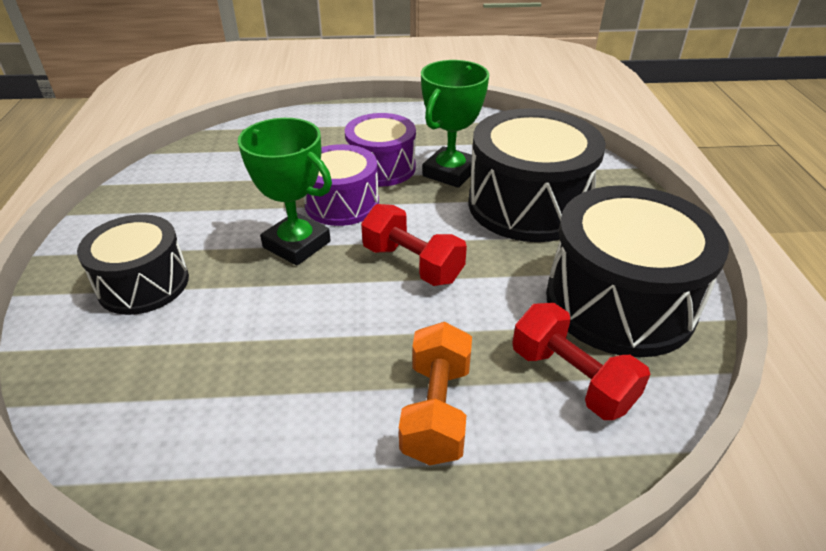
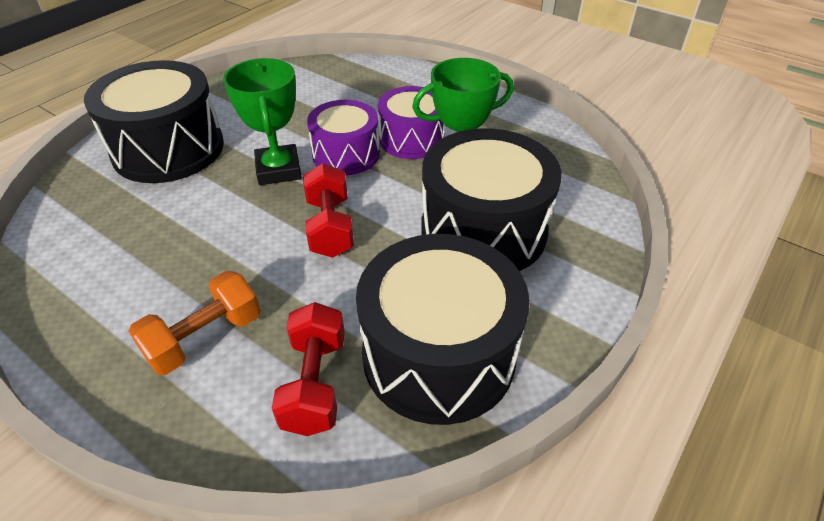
camera: 40 degrees right, 5 degrees up
black drum [77,215,189,315] -> black drum [84,60,224,183], size x1.62

